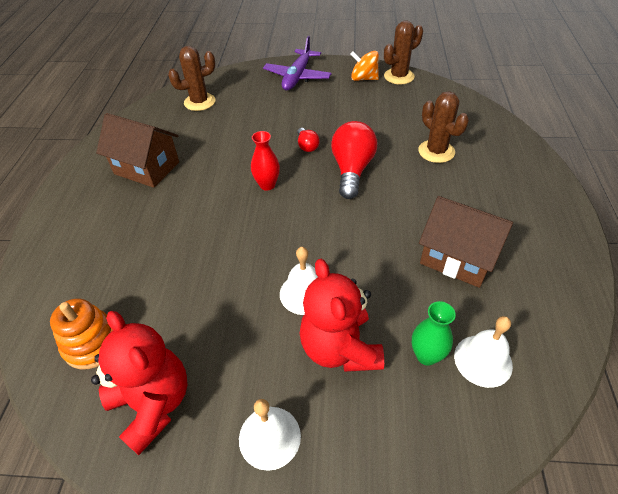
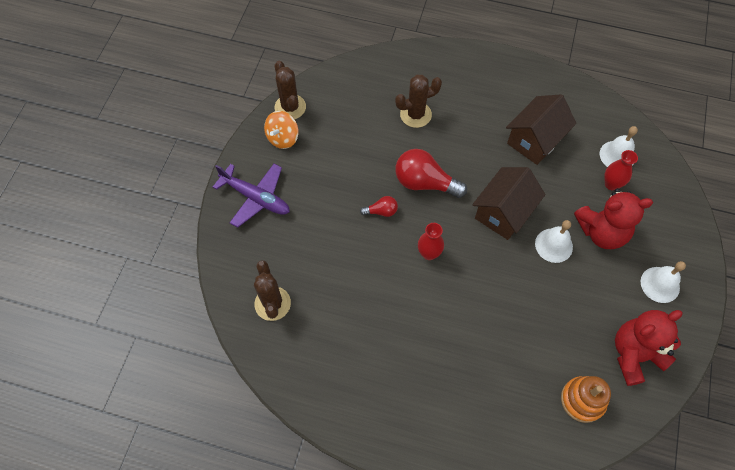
camera: 80 degrees left, 15 degrees up
brown house [96,113,179,188] -> brown house moved to [472,167,545,240]
green vase [412,301,456,366] -> red vase [604,150,638,190]

